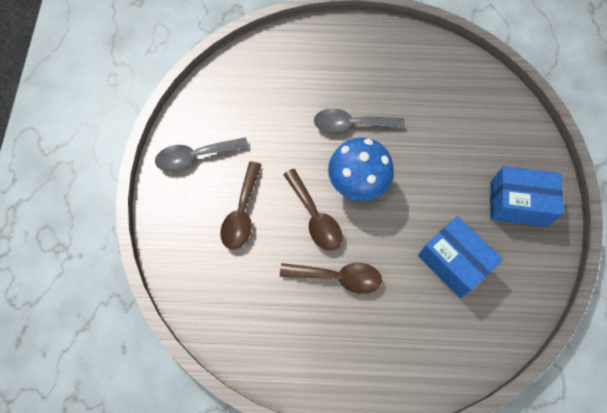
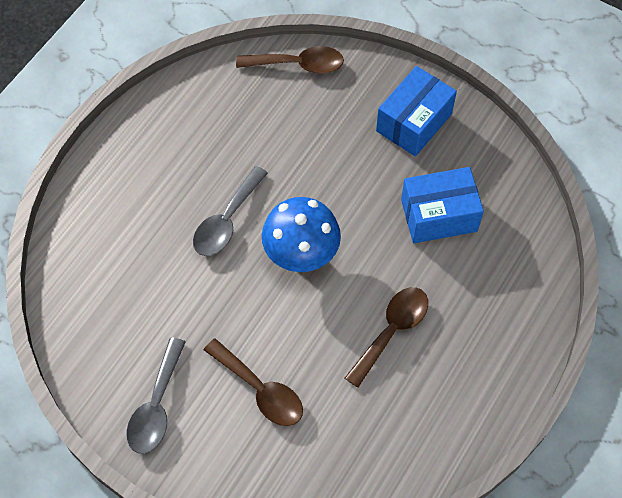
camera: 60 degrees left, 5 degrees down
brown spoon [283,169,342,251] -> brown spoon moved to [236,46,344,74]

